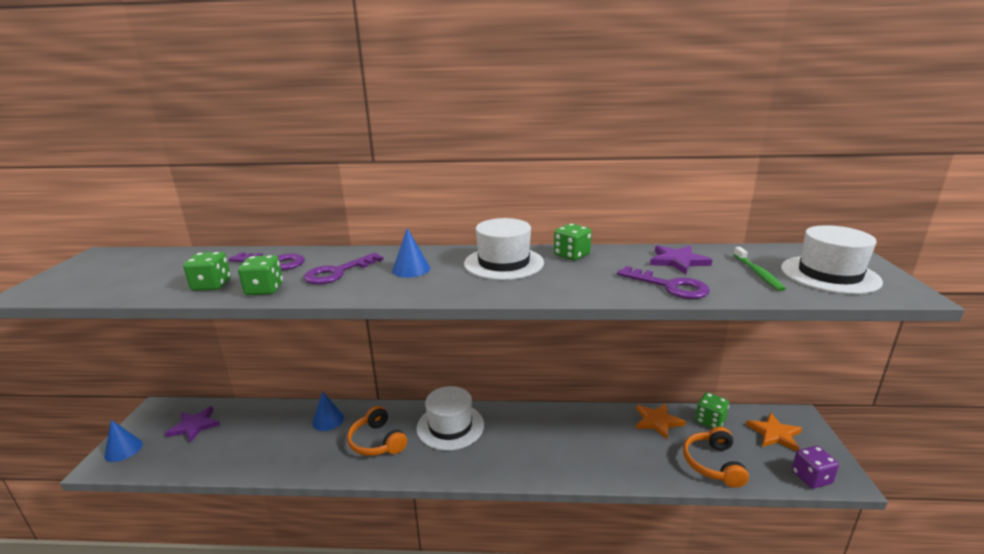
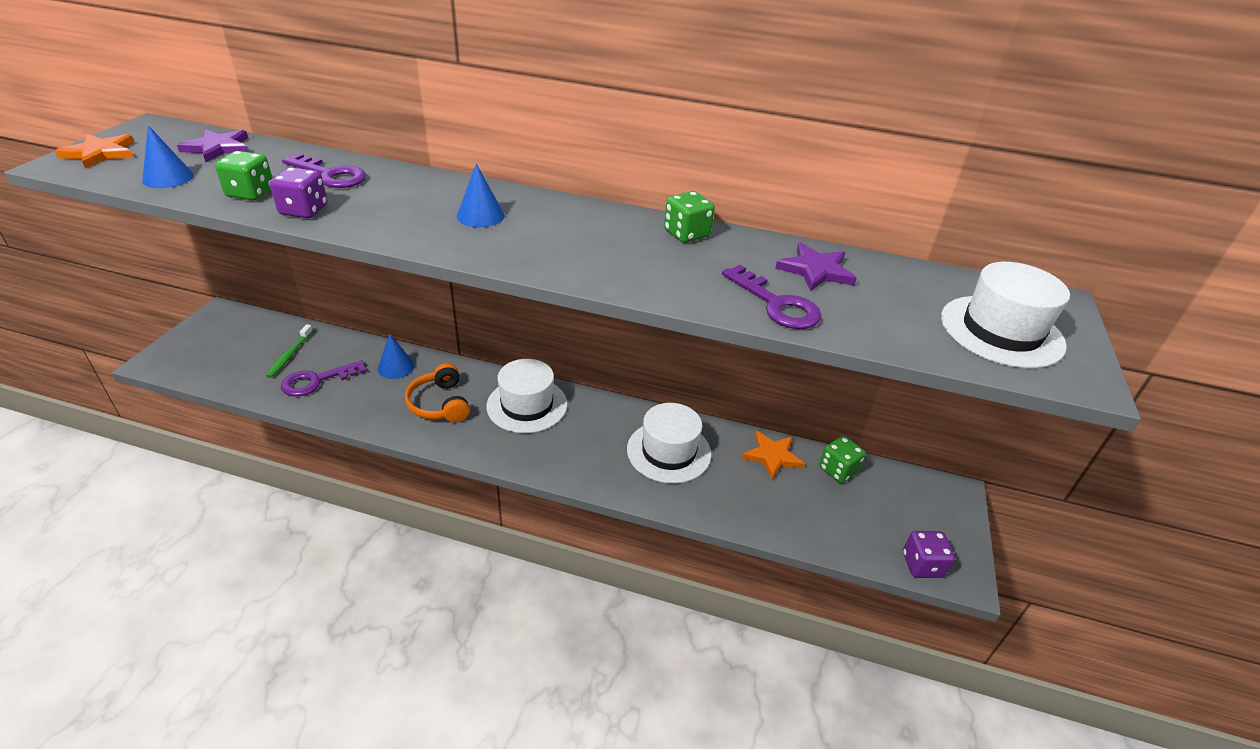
camera: 10 degrees right, 15 degrees up
blue cone [104,420,143,462] -> blue cone moved to [142,125,194,188]
purple star [165,406,220,443] -> purple star moved to [177,129,249,162]
green dice [238,255,283,295] -> purple dice [270,167,327,218]
purple key [304,253,384,284] -> purple key moved to [281,360,367,397]
white hat [464,218,544,280] -> white hat moved to [627,403,712,484]
orange headphones [683,427,749,488] -> none
green toothbrush [733,247,786,291] -> green toothbrush moved to [266,324,313,378]
orange star [746,413,802,451] -> orange star moved to [55,134,134,169]

